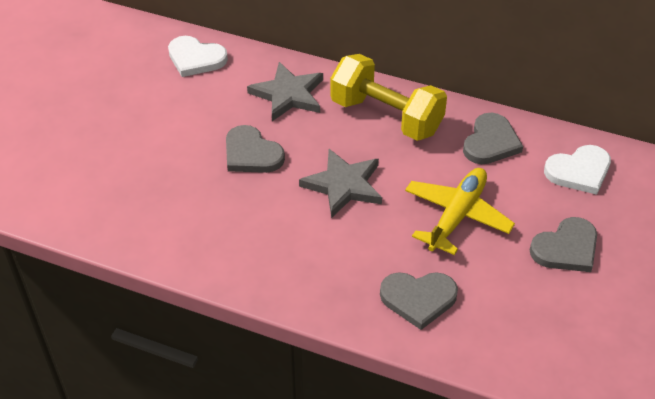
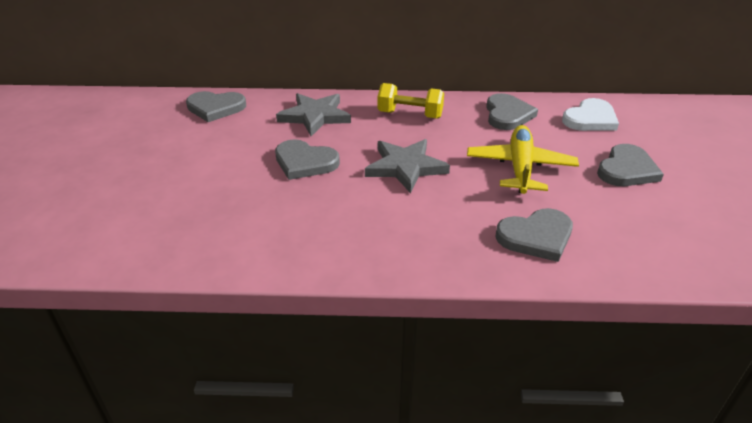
camera: 20 degrees left, 10 degrees down
white heart [168,36,228,77] -> grey heart [186,91,246,122]
yellow dumbbell [330,54,447,141] -> yellow dumbbell [378,83,444,119], size x0.63

